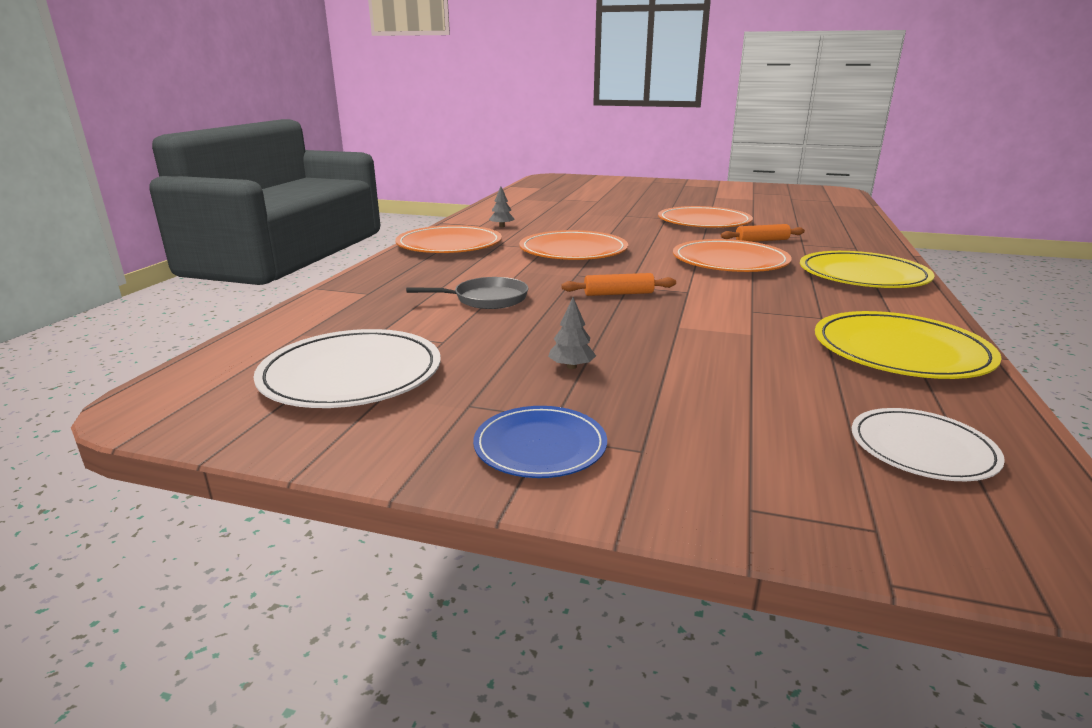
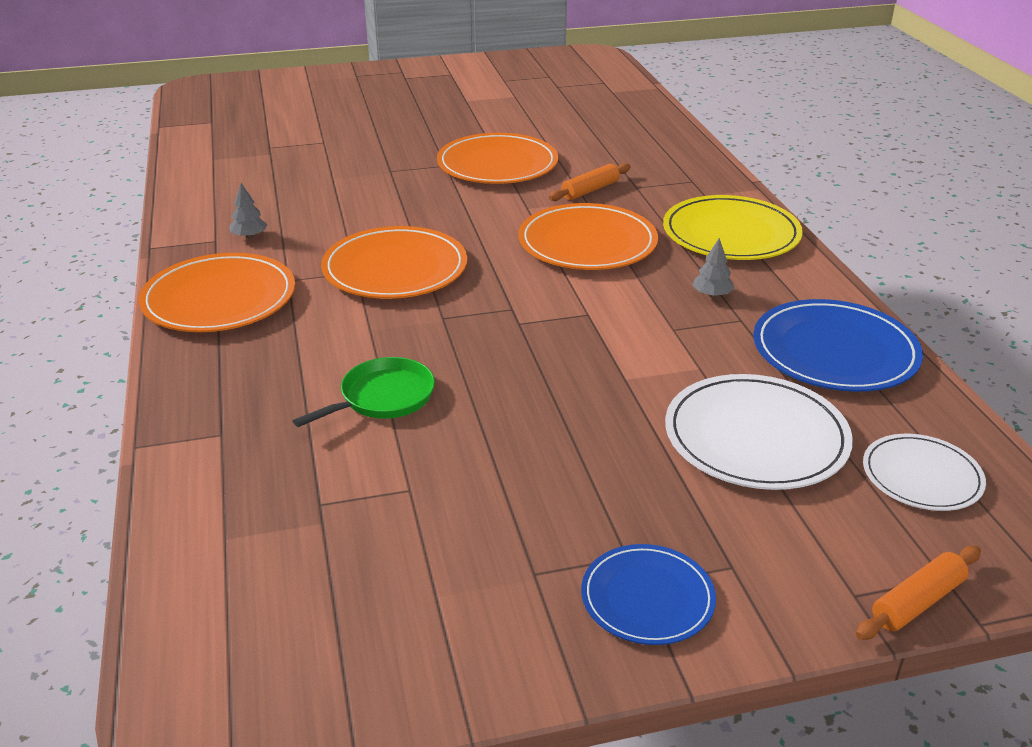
camera: 30 degrees left, 10 degrees up
white plate [253,329,441,408] -> white plate moved to [665,374,853,490]
grey pan [406,277,528,309] -> green pan [293,357,435,427]
grey tree [548,297,596,369] -> grey tree moved to [693,238,734,297]
orange rolling pin [561,273,676,296] -> orange rolling pin moved to [856,546,981,640]
yellow plate [815,311,1002,379] -> blue plate [753,299,923,392]

